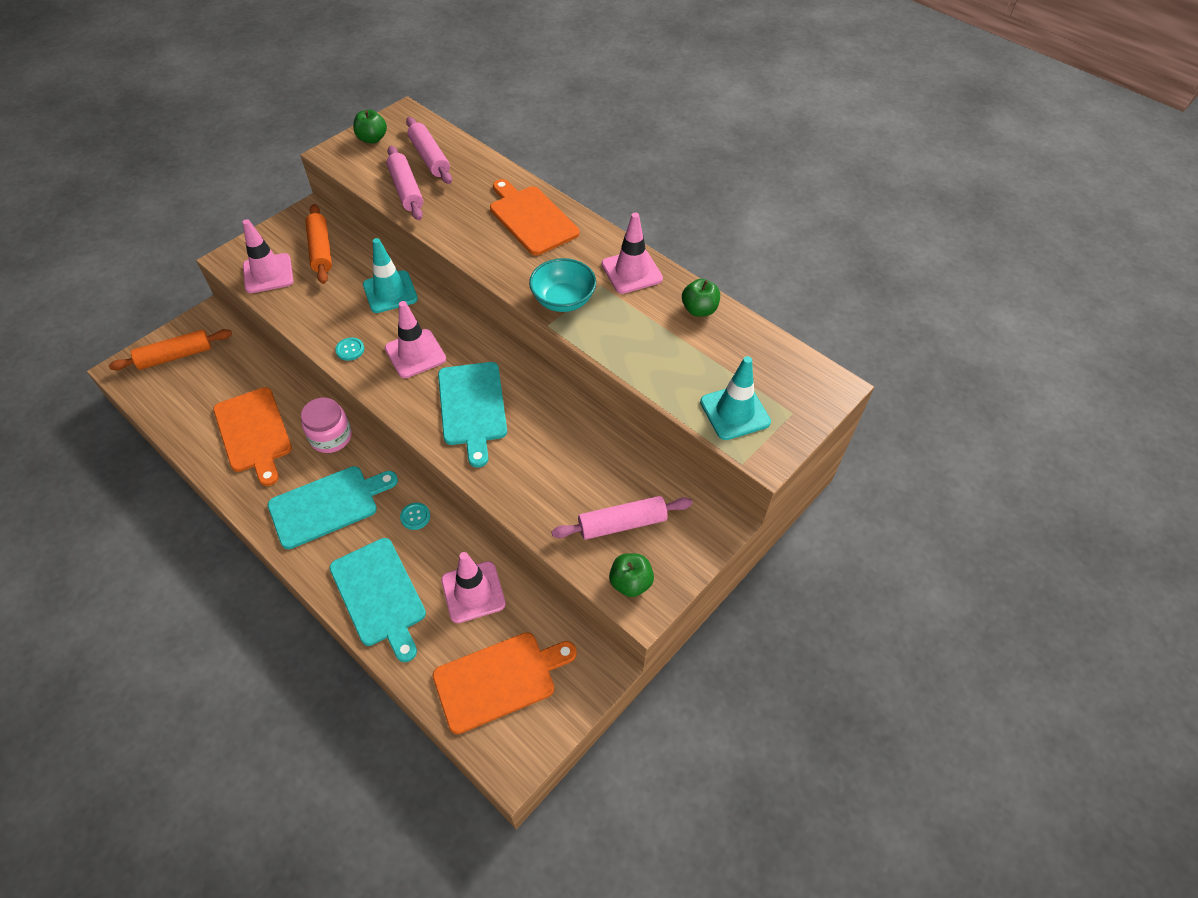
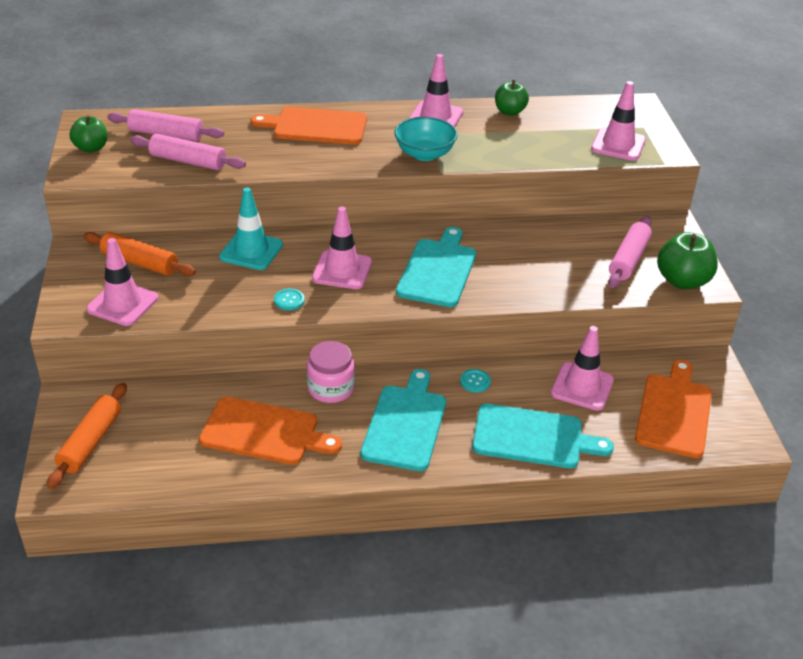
camera: 50 degrees left, 15 degrees down
turquoise cutting board [438,362,507,468] -> turquoise cutting board turned 105 degrees counterclockwise [396,227,476,307]
green apple [609,553,654,597] -> green apple [657,232,718,289], size x1.52
turquoise traffic cone [700,356,771,440] -> pink traffic cone [591,81,646,161]

